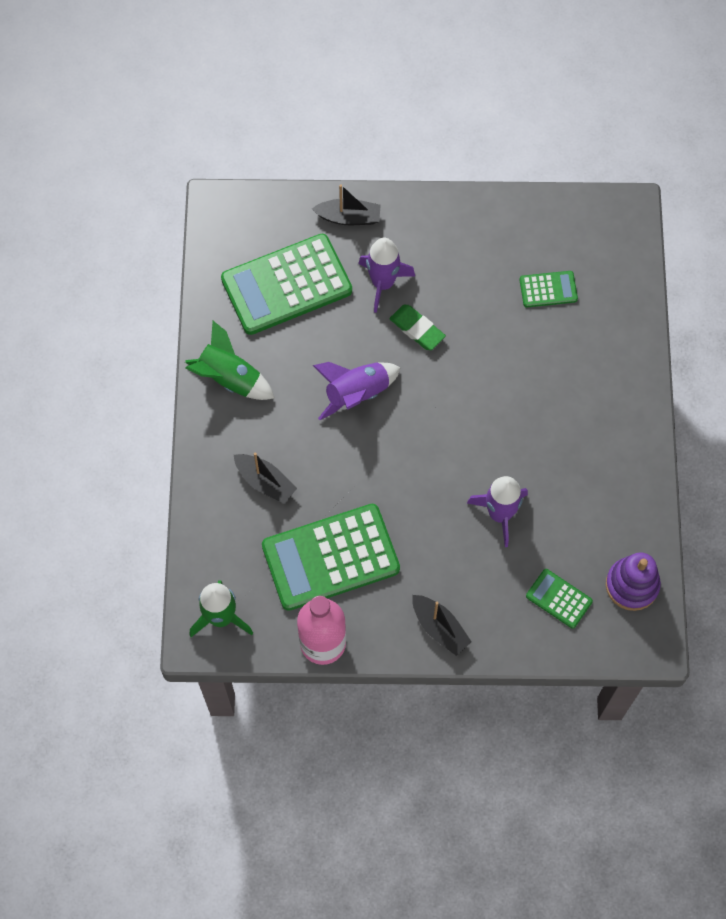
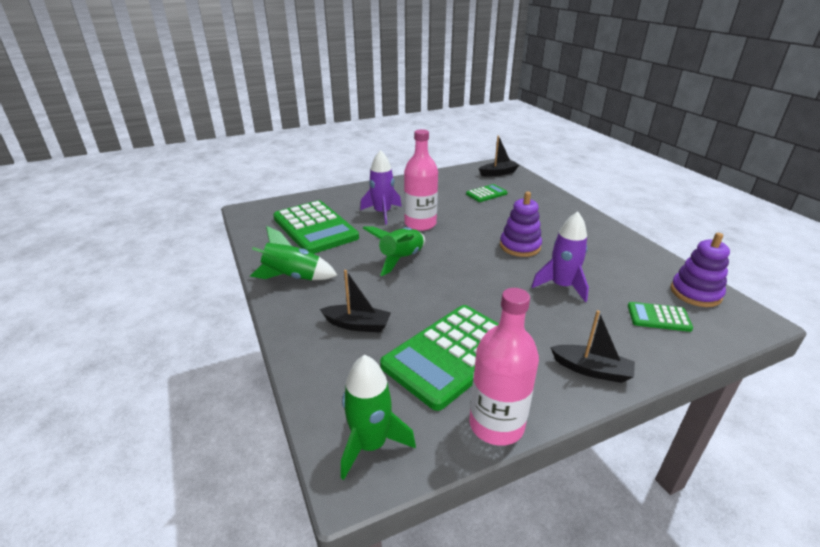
camera: 25 degrees left, 35 degrees down
green calculator [221,234,352,335] -> green calculator turned 75 degrees counterclockwise [273,200,359,254]
black boat [312,184,381,225] -> black boat moved to [479,136,519,176]
purple rocket [313,362,400,420] -> green rocket [363,226,425,276]
green eraser [389,305,446,350] -> pink bottle [404,129,438,231]
none -> purple stacking toy [500,191,542,257]

